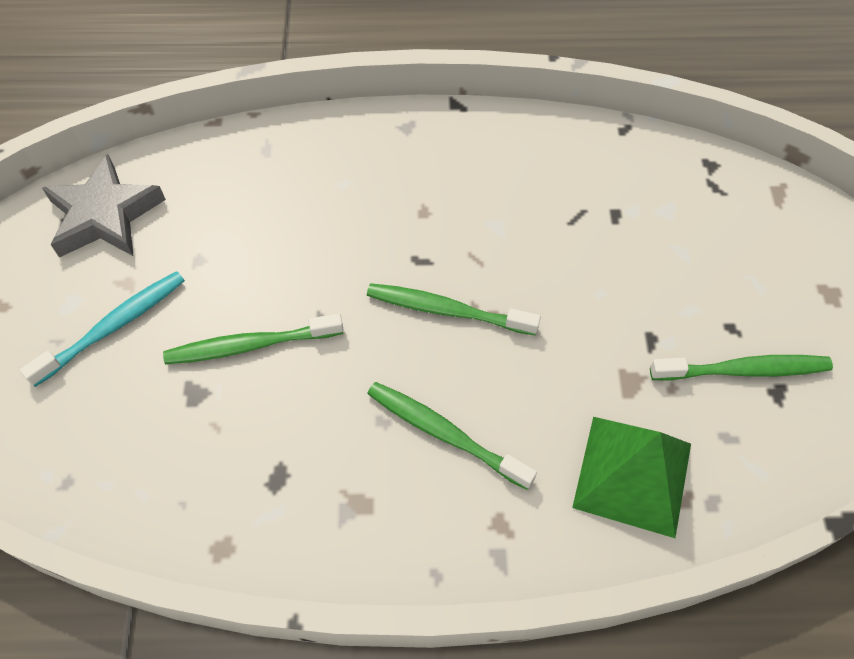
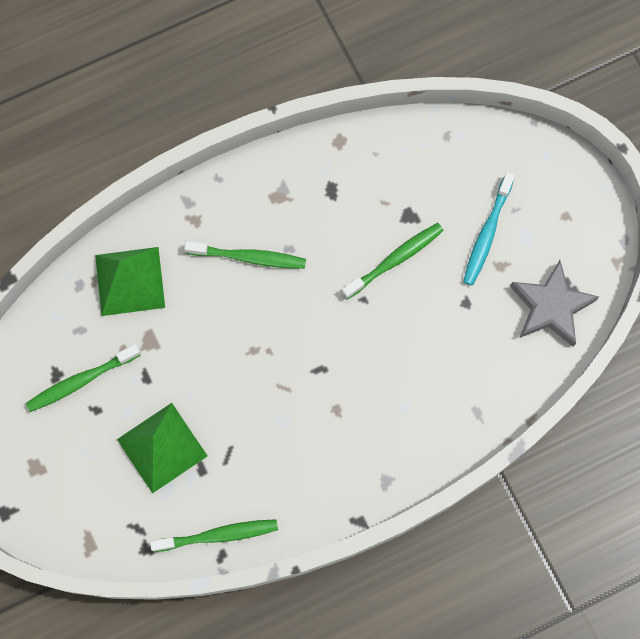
camera: 155 degrees right, 15 degrees up
green toothbrush [367,283,541,335] -> green toothbrush moved to [150,519,278,552]
none -> green pyramid [117,403,207,494]

